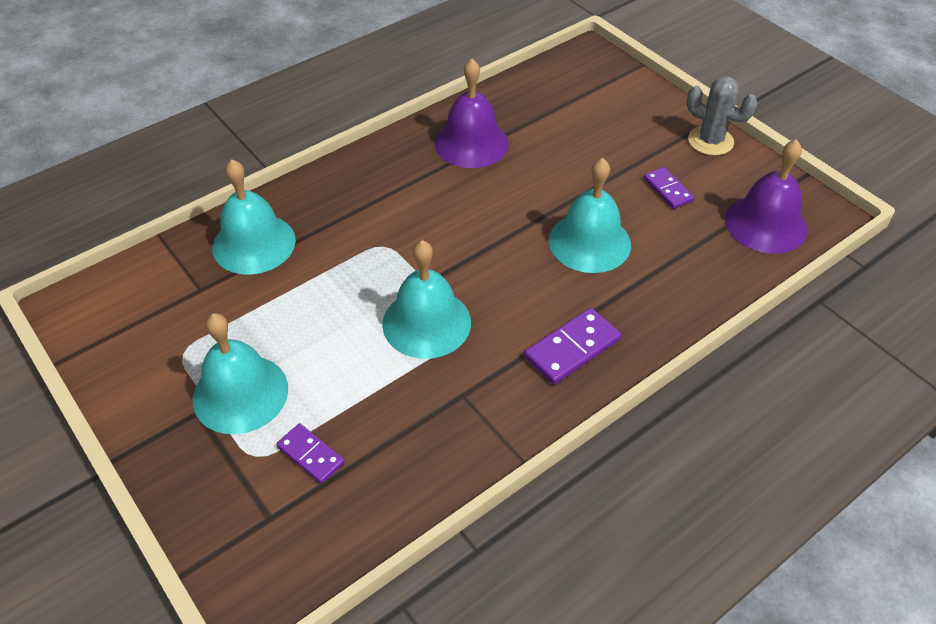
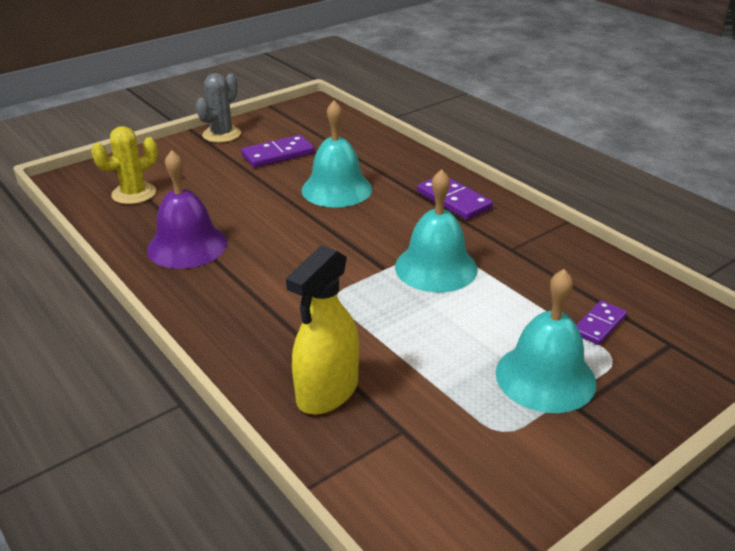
camera: 90 degrees left, 15 degrees down
turquoise bell [212,159,296,275] -> yellow spray bottle [286,245,359,415]
purple domino [644,167,694,209] -> purple domino [241,135,314,168], size x1.53
purple bell [725,139,807,254] -> none
none -> yellow cactus [91,126,158,204]

